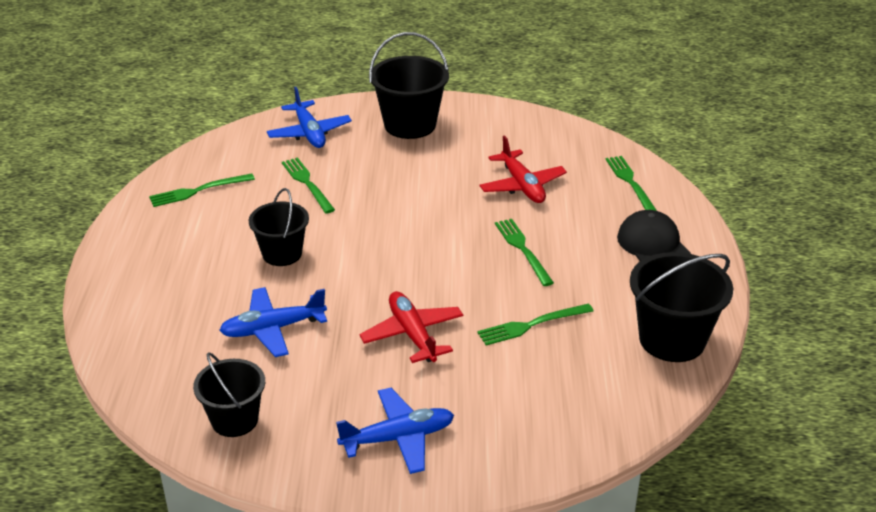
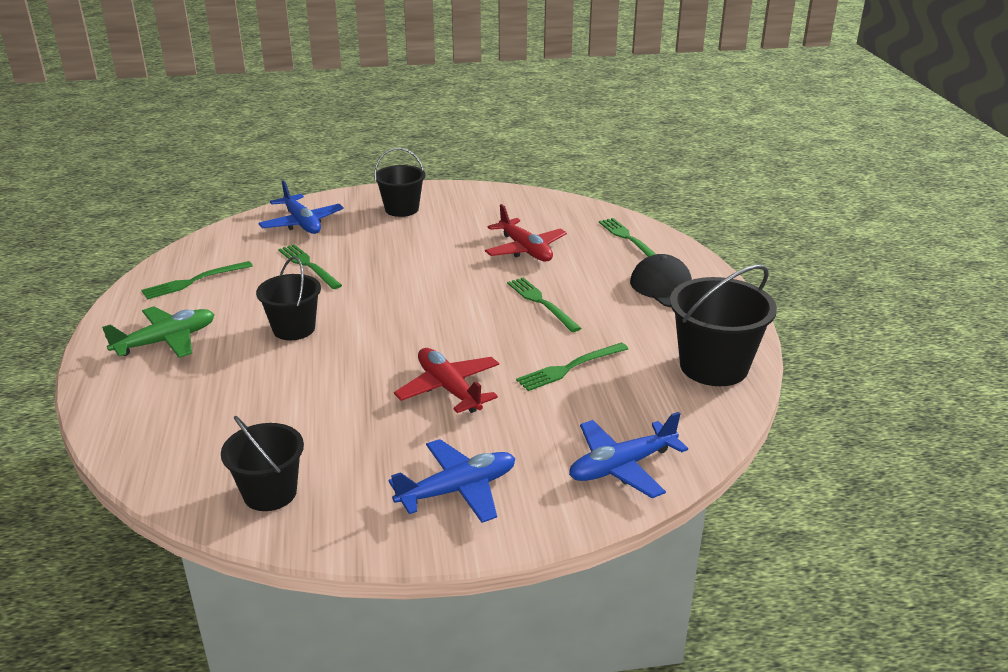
camera: 10 degrees left, 5 degrees down
blue plane [219,287,327,357] -> blue plane moved to [569,412,688,498]
black bucket [369,32,449,139] -> black bucket [374,148,425,217], size x0.65
none -> green plane [102,306,215,358]

